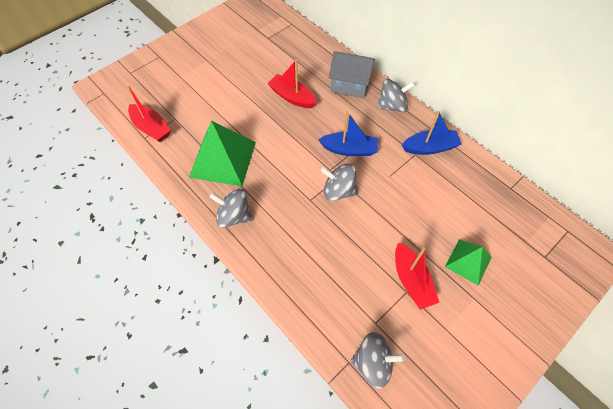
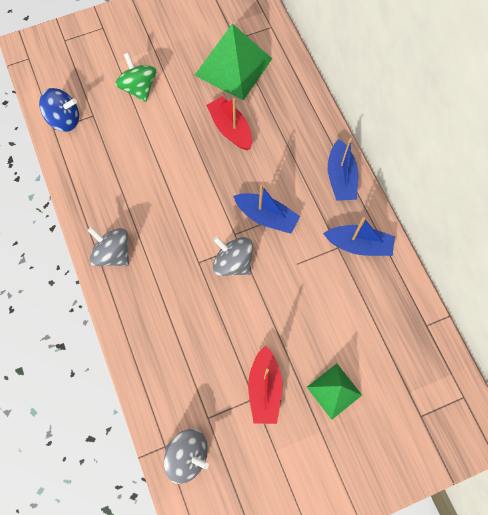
camera: 20 degrees right, 10 degrees up
red boat [127,86,171,142] -> blue spinning top [39,88,79,132]
green pyramid [189,121,256,186] -> green pyramid moved to [194,23,272,101]
grey house [329,51,375,98] -> none
grey spinning top [377,79,415,112] -> blue boat [328,138,358,201]
none -> green spinning top [115,53,156,102]

